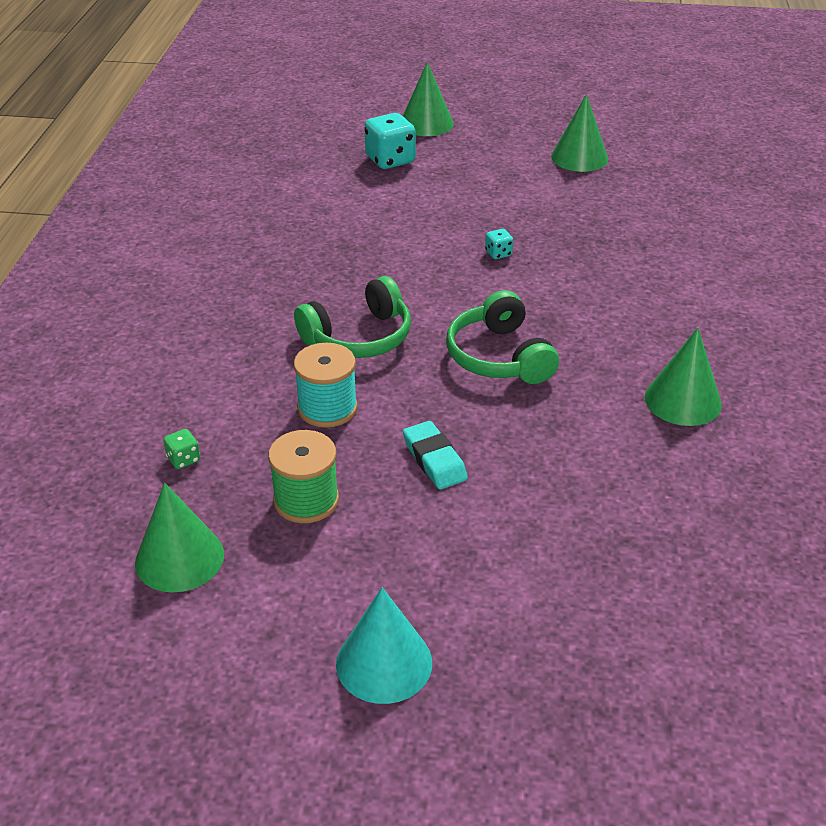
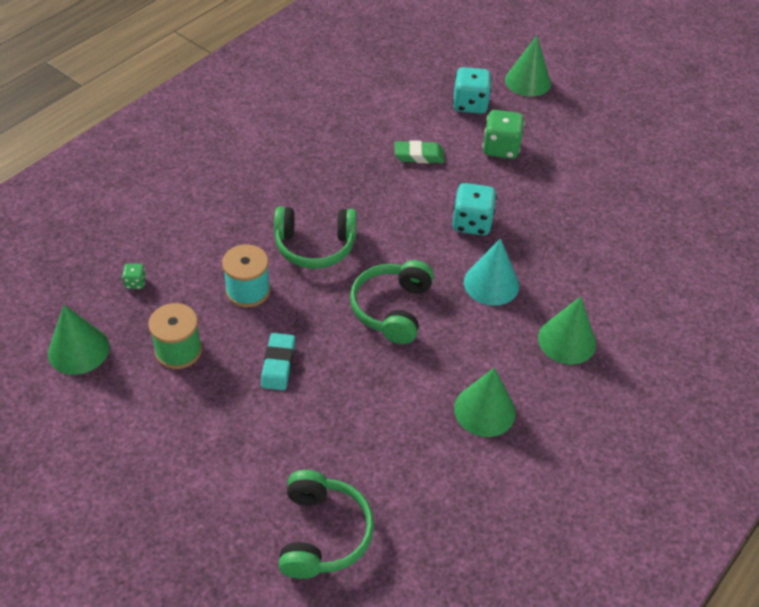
camera: 30 degrees right, 10 degrees up
turquoise cone [336,587,432,704] -> turquoise cone moved to [464,238,519,306]
turquoise dice [485,229,513,259] -> turquoise dice [452,183,497,235], size x2.07
green cone [551,94,608,172] -> green cone moved to [538,296,596,365]
none -> green headphones [278,470,374,579]
none -> green eraser [395,140,445,163]
none -> green dice [482,110,525,159]

